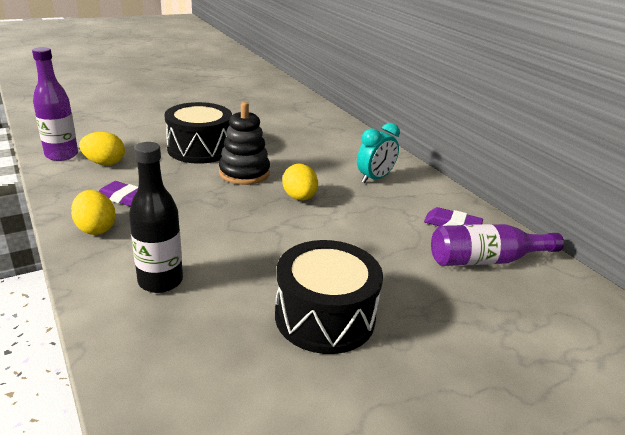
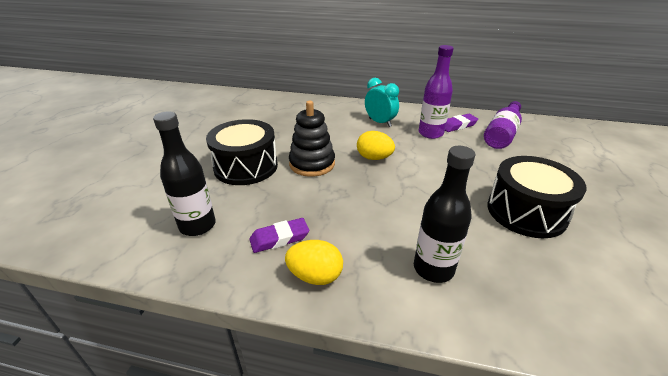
camera: 45 degrees left, 5 degrees up
purple bottle [32,47,78,161] -> purple bottle moved to [419,45,454,139]
yellow egg [79,132,125,165] -> black bottle [153,111,216,236]
turquoise clock [357,123,400,183] -> turquoise clock turned 45 degrees counterclockwise [365,78,399,127]

